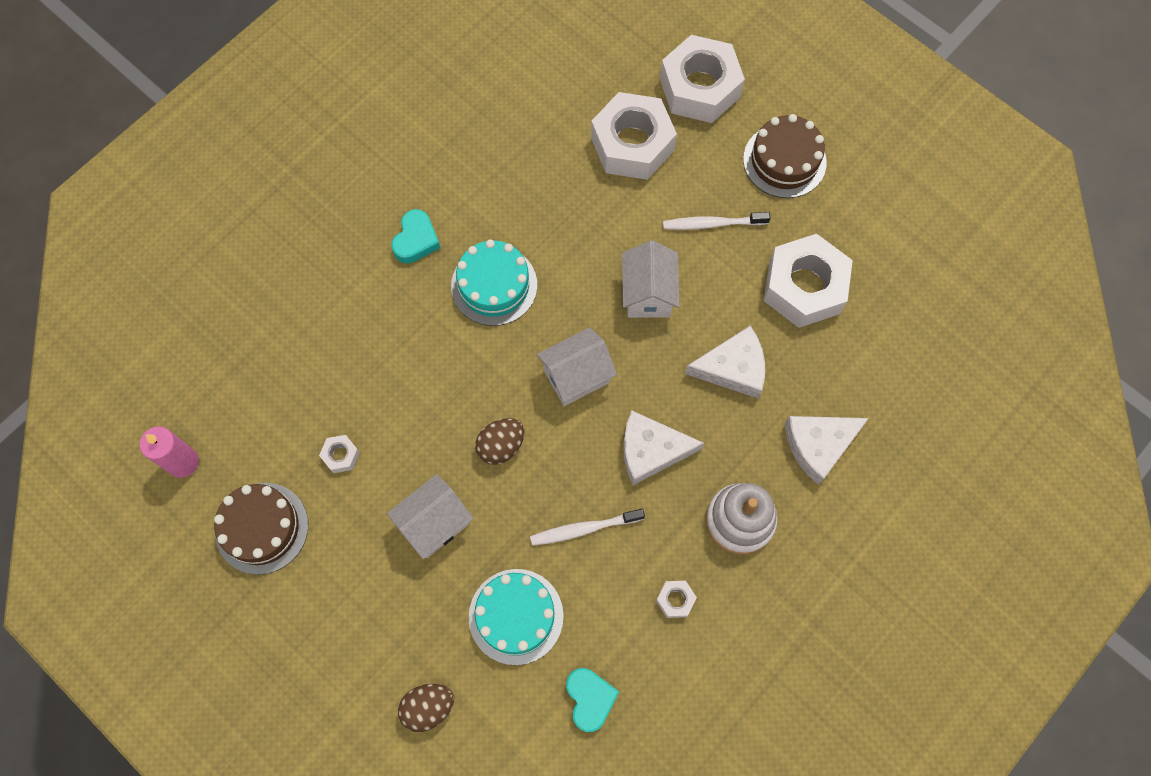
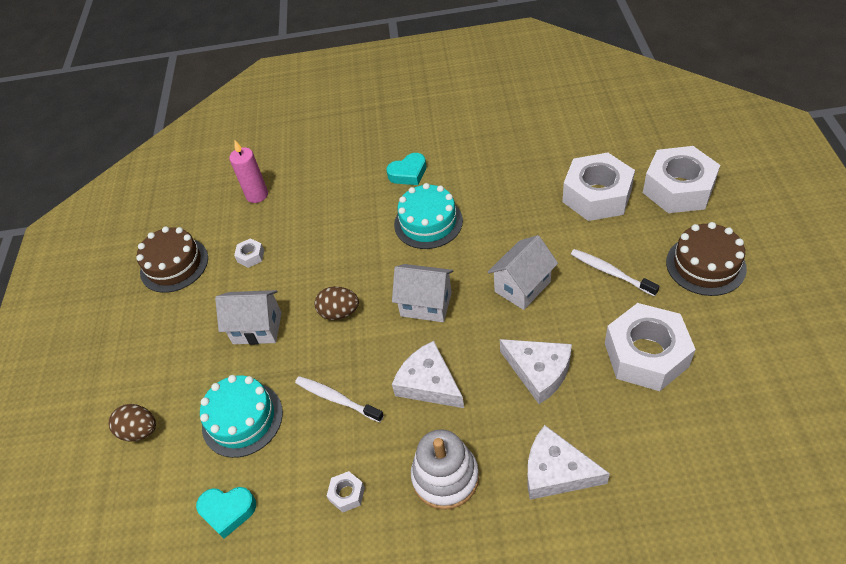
camera: 50 degrees right, 20 degrees down
pink candle [140,426,199,478] -> pink candle moved to [229,141,268,203]
turquoise heart [566,668,619,732] -> turquoise heart turned 60 degrees clockwise [196,487,256,538]

